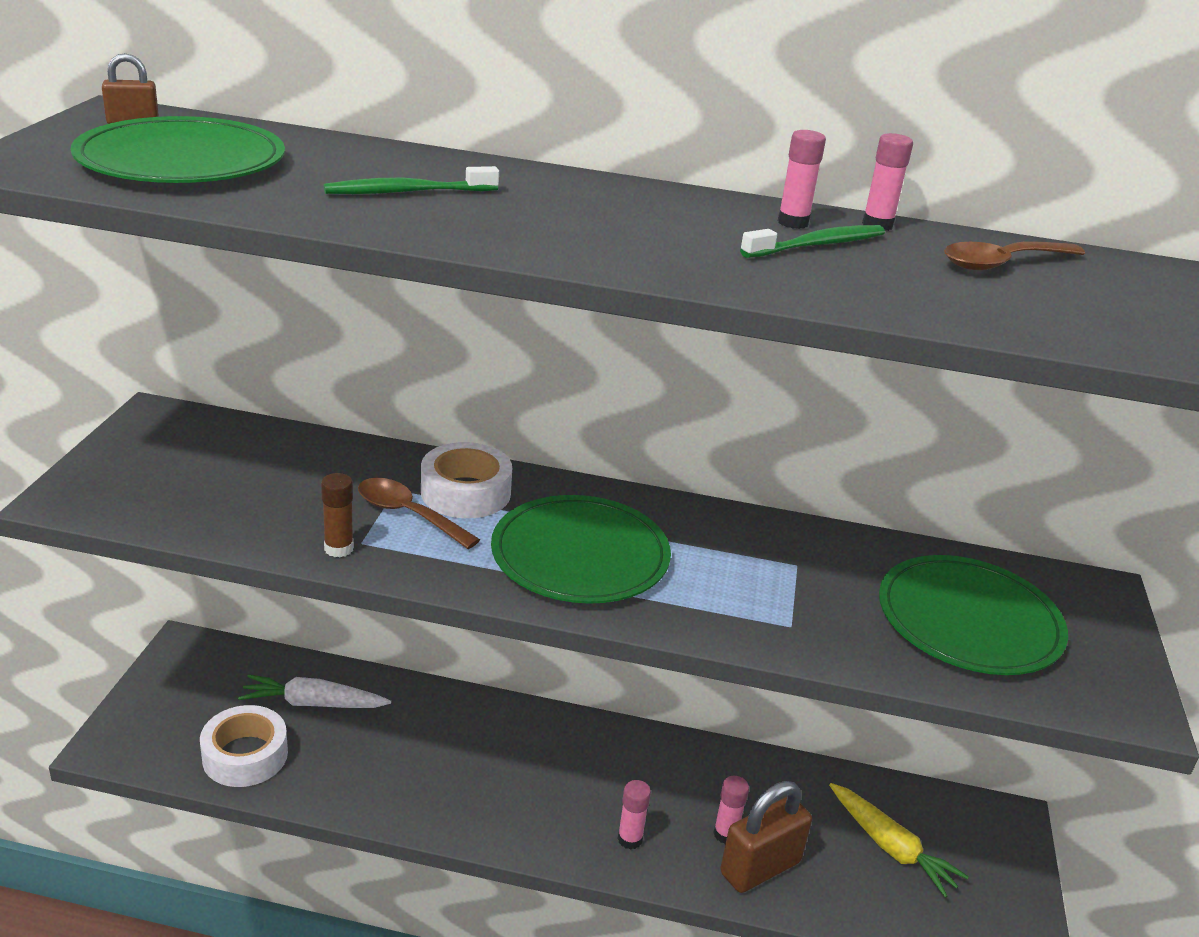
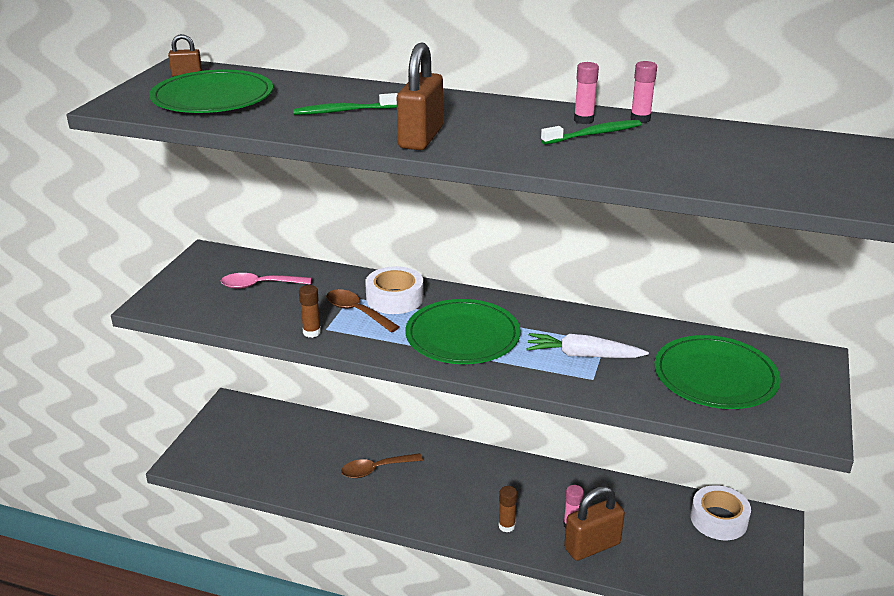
camera: 10 degrees right, 0 degrees up
white tape [200,705,288,787] -> white tape moved to [690,485,751,540]
white carrot [238,674,391,708] -> white carrot moved to [526,333,649,358]
pink glue stick [618,780,651,850] -> brown glue stick [498,486,517,532]
yellow carrot [829,783,969,898] -> none
brown spoon [944,241,1085,270] -> brown spoon moved to [341,453,423,478]
none -> pink spoon [221,273,311,289]
none -> brown padlock [397,43,443,150]

